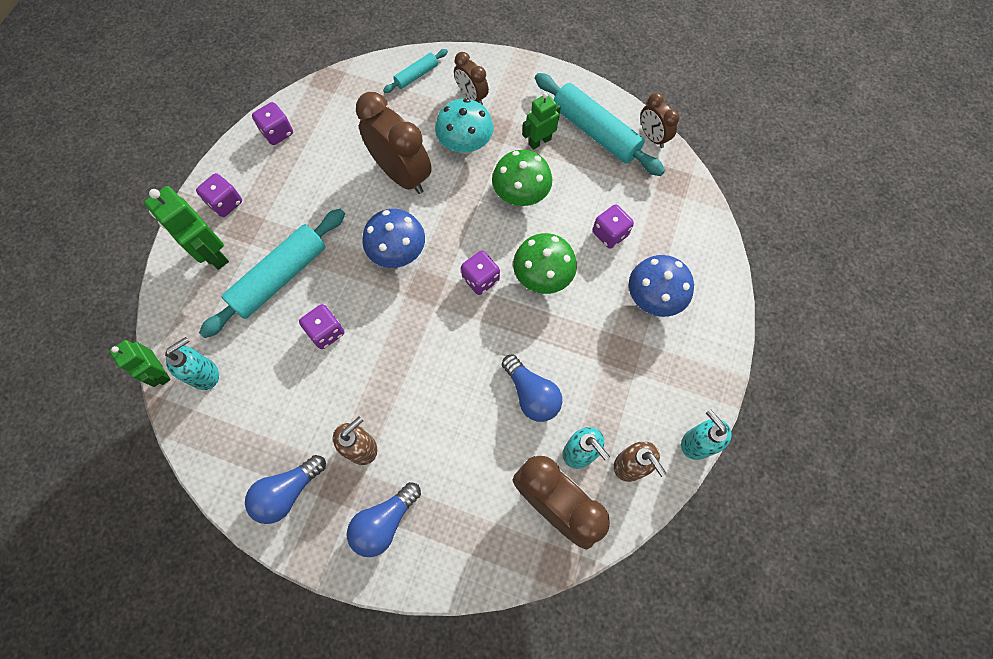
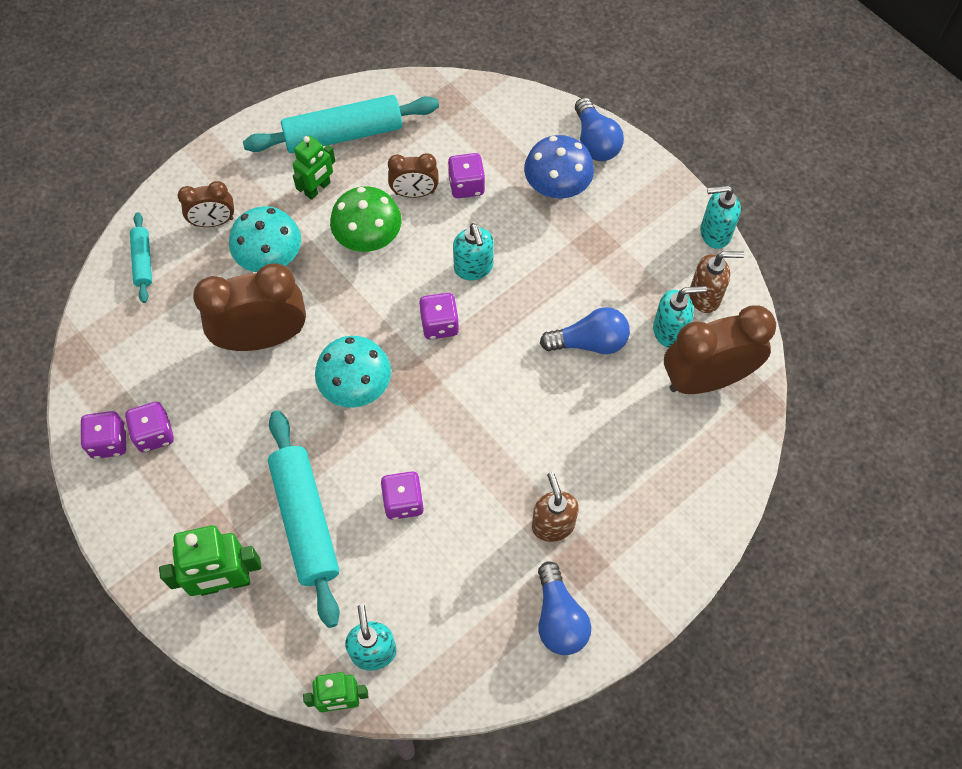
camera: 60 degrees left, 5 degrees down
purple dice [196,173,242,217] -> purple dice moved to [125,402,174,452]
blue light bulb [347,482,421,557] -> blue light bulb moved to [575,97,624,161]
blue mushroom [362,209,425,268] -> turquoise mushroom [315,336,391,408]
green mushroom [513,233,577,294] -> turquoise soap dispenser [453,223,494,280]
green robot [522,93,561,150] -> green robot turned 135 degrees counterclockwise [293,135,335,200]
brown clock [640,93,680,148] -> brown clock moved to [388,153,439,198]

